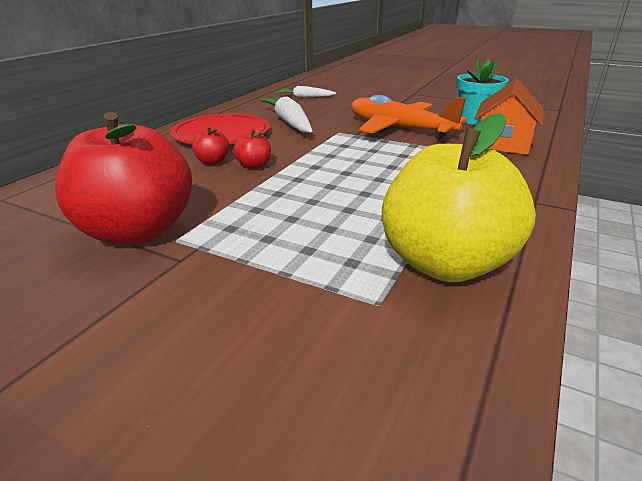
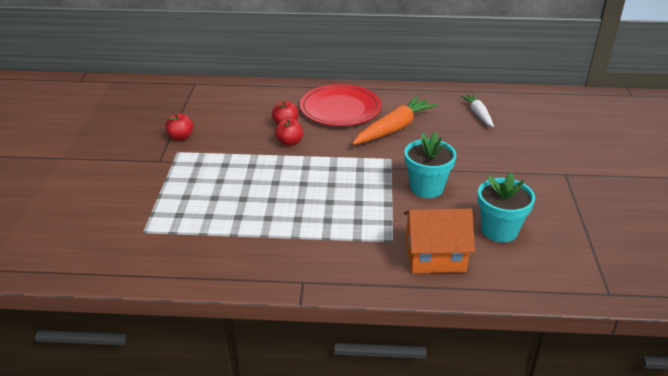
camera: 65 degrees right, 5 degrees up
red apple [55,112,192,244] -> red apple [165,113,194,141], size x0.41
white carrot [260,96,312,133] -> orange carrot [352,96,437,145]
orange plane [351,95,467,139] -> turquoise flower pot [404,132,456,198]
yellow apple [382,113,536,282] -> none

